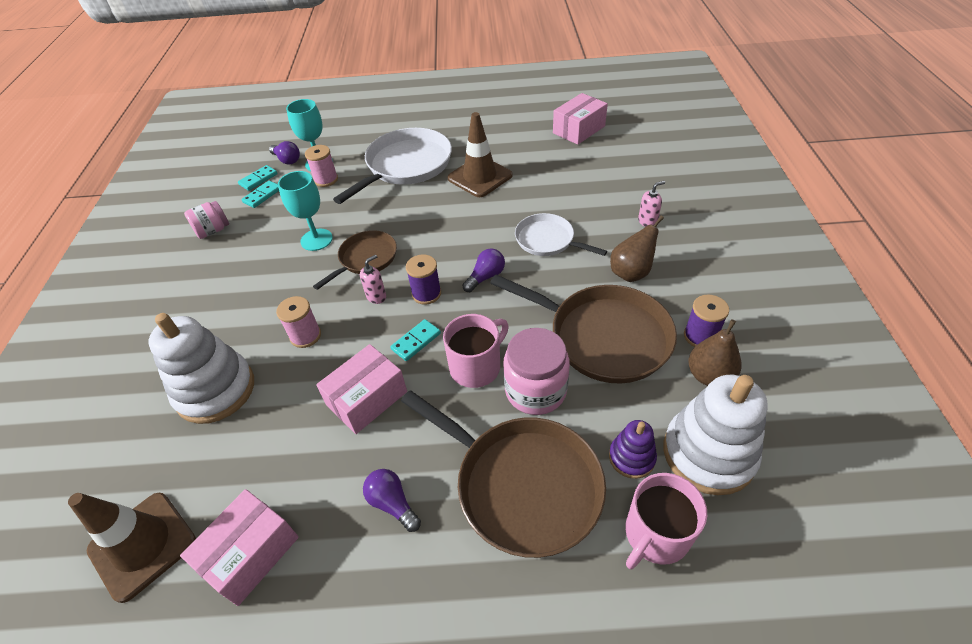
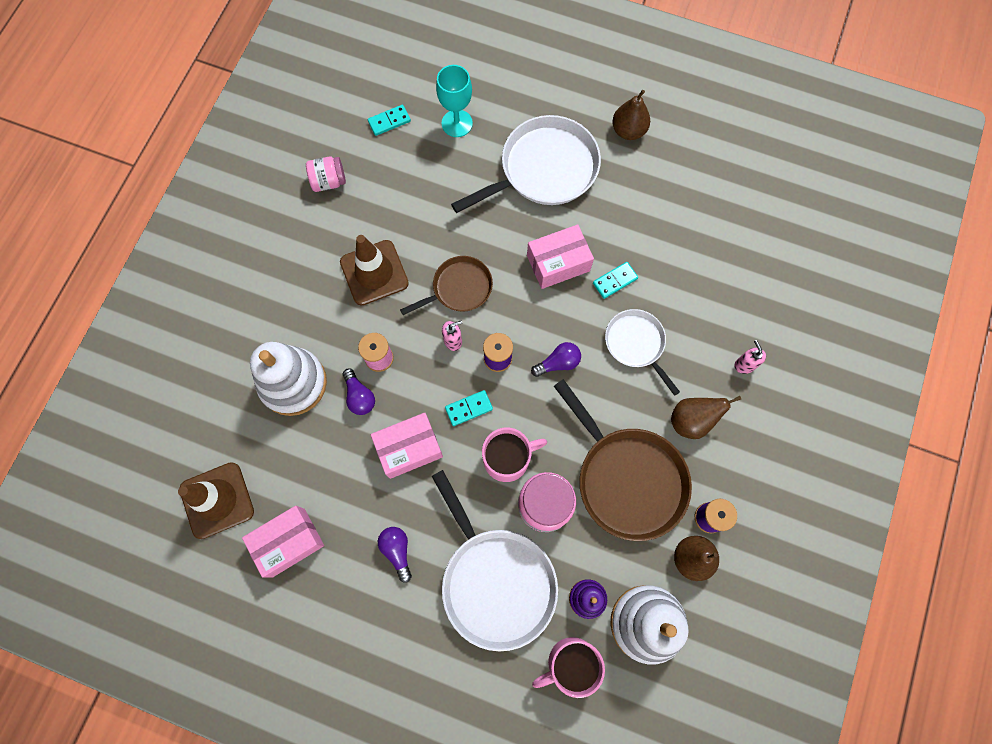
camera: 20 degrees right, 25 degrees up
turquoise domino [241,180,279,208] -> turquoise domino moved to [593,262,638,299]
purple light bulb [269,141,300,165] -> purple light bulb moved to [343,368,375,415]
turquoise goblet [278,171,333,251] -> none
pink spool [305,145,338,187] -> none
brown pan [401,390,606,558] -> white pan [432,470,558,651]
brown traffic cone [447,112,513,197] -> brown traffic cone moved to [340,235,409,306]
pink box [553,93,608,145] -> pink box moved to [527,224,594,289]
pink soap dispenser [638,181,665,227] -> pink soap dispenser turned 105 degrees counterclockwise [734,340,766,374]
none -> brown pear [612,90,650,140]

